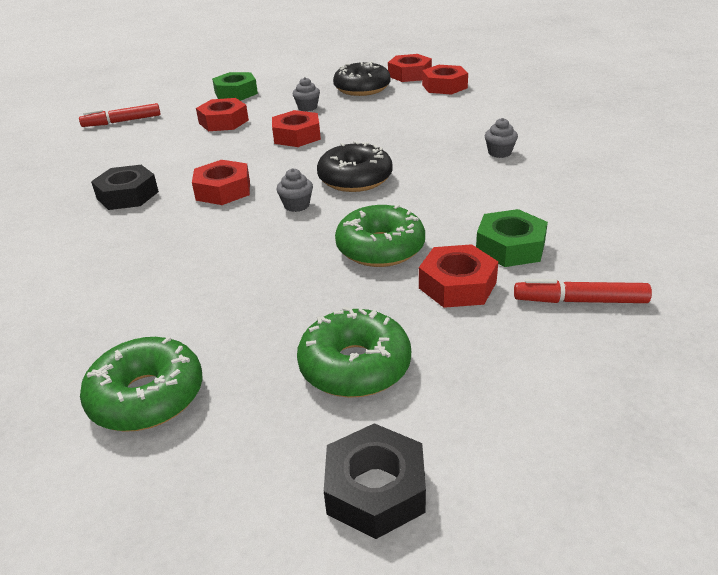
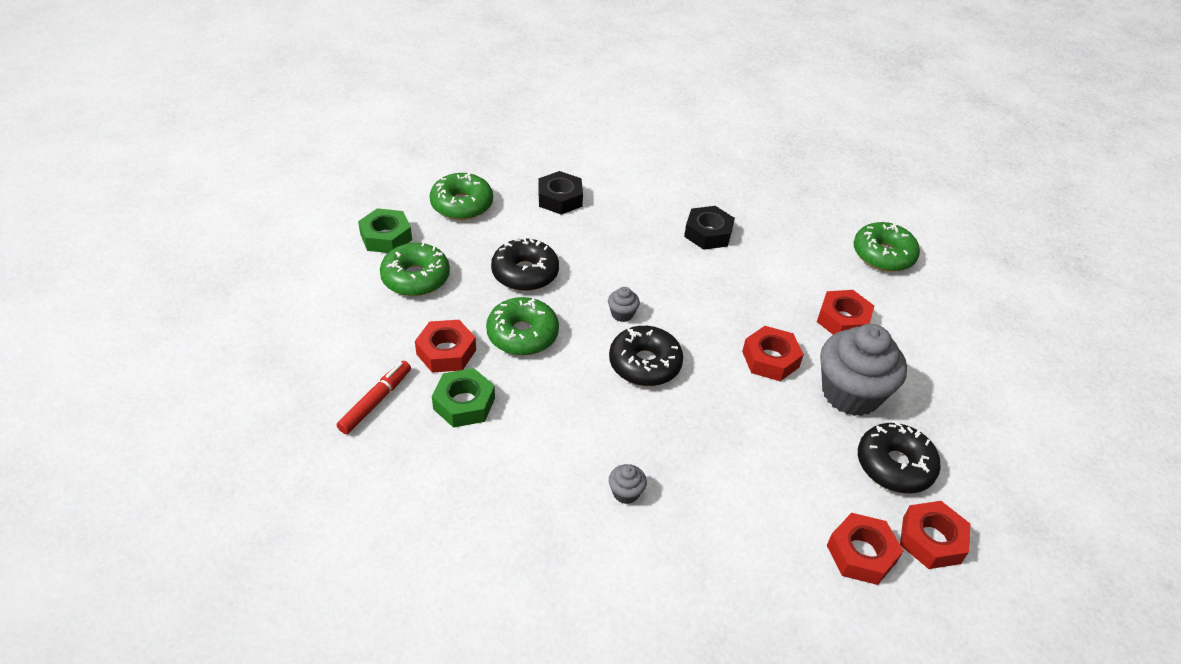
camera: 110 degrees right, 10 degrees up
red marker [79,103,161,127] -> green donut [853,222,920,272]
red nut [192,160,250,205] -> none
green nut [212,72,258,101] -> green nut moved to [358,208,412,253]
grey cupcake [293,77,320,112] -> grey cupcake [820,324,907,416], size x2.45
black nut [324,423,426,539] -> black nut moved to [538,171,583,215]
none -> black donut [491,237,559,291]

